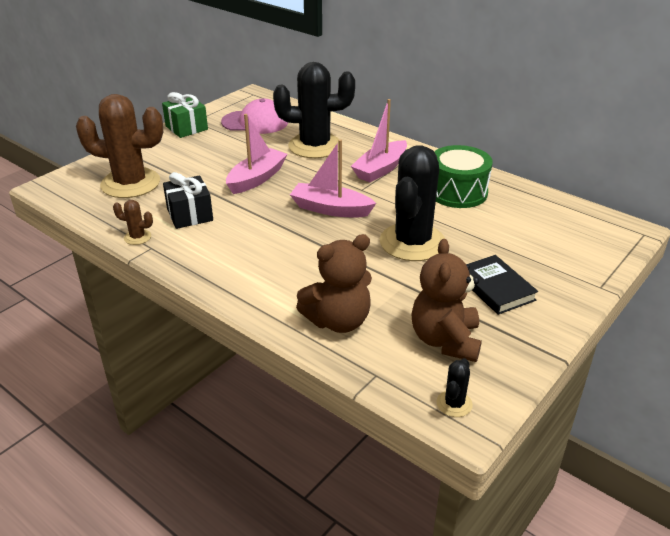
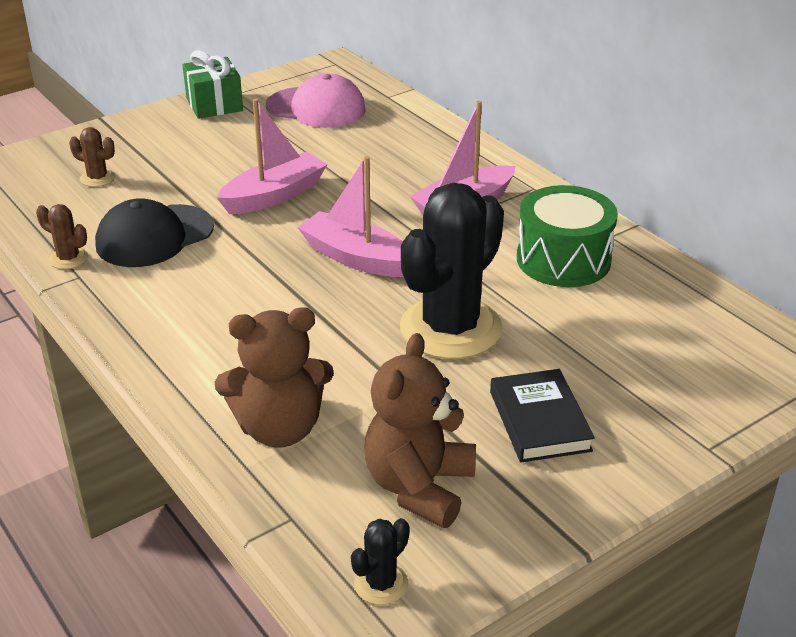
camera: 15 degrees right, 0 degrees up
brown cactus [76,94,163,198] -> brown cactus [69,127,115,187], size x0.41
black gift [163,172,213,229] -> black cap [95,198,214,267]
black cactus [273,62,355,158] -> none

